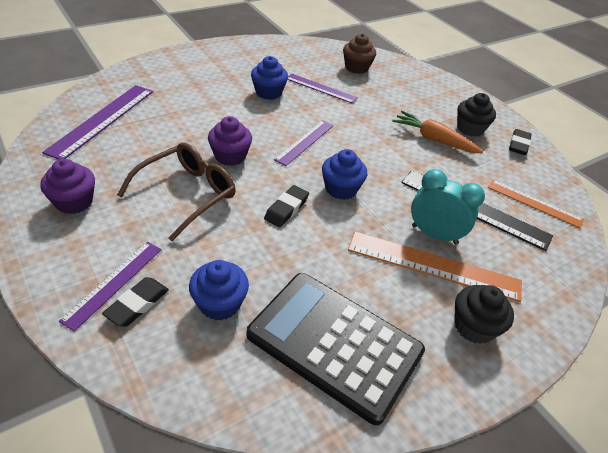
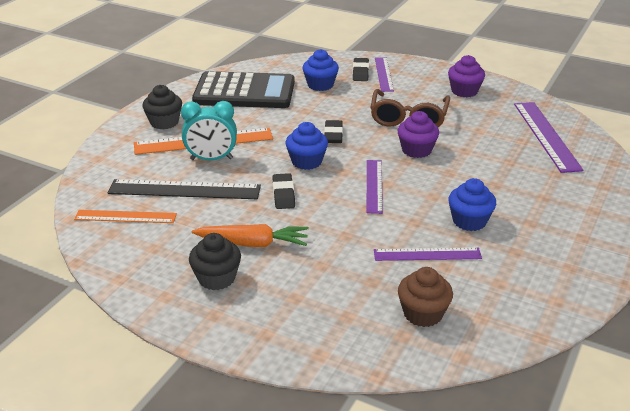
camera: 155 degrees right, 10 degrees down
black eraser [509,129,532,155] -> black eraser moved to [272,173,295,209]

